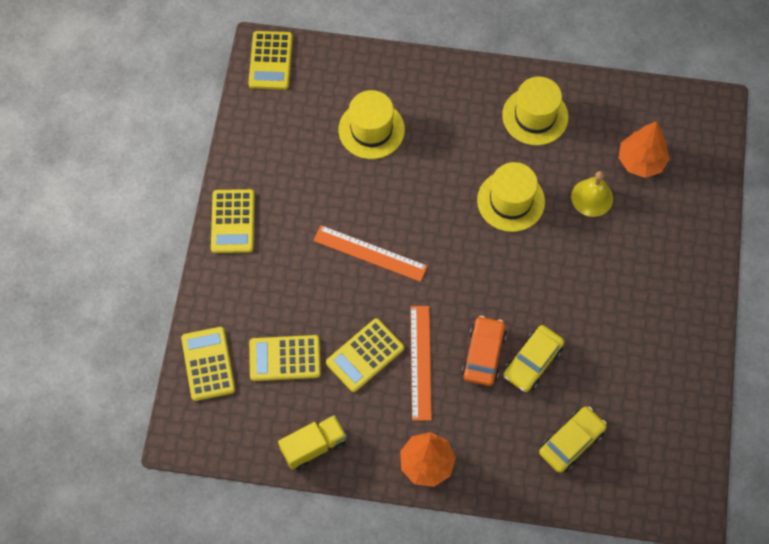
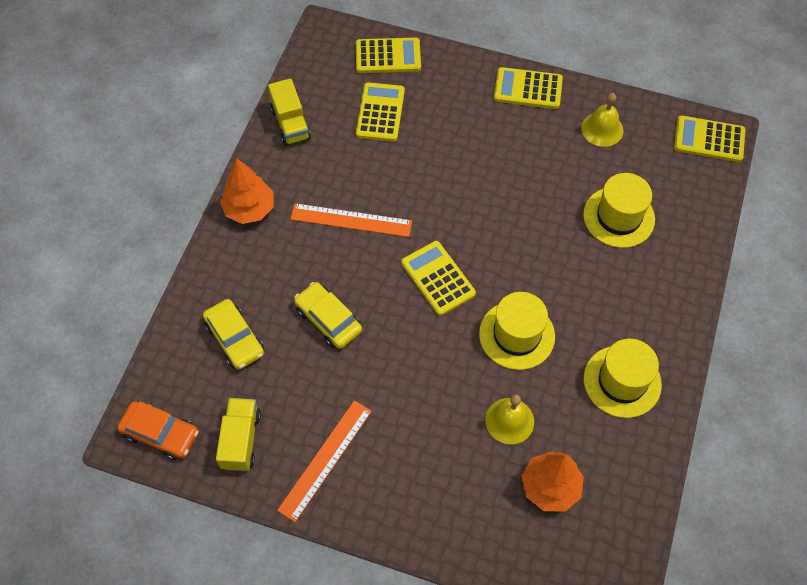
camera: 100 degrees right, 5 degrees down
orange ruler [313,225,428,282] -> orange ruler moved to [277,400,372,522]
yellow calculator [326,318,404,392] -> yellow calculator moved to [401,241,476,316]
orange car [462,316,507,386] -> orange car moved to [117,401,199,460]
none -> yellow truck [216,398,261,471]
none -> yellow bell [581,93,624,147]

